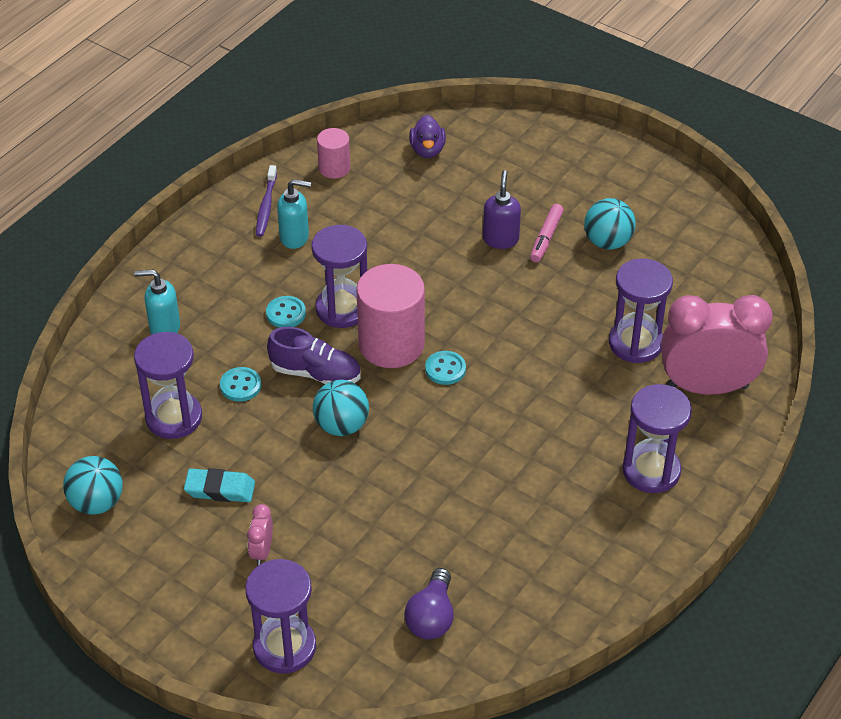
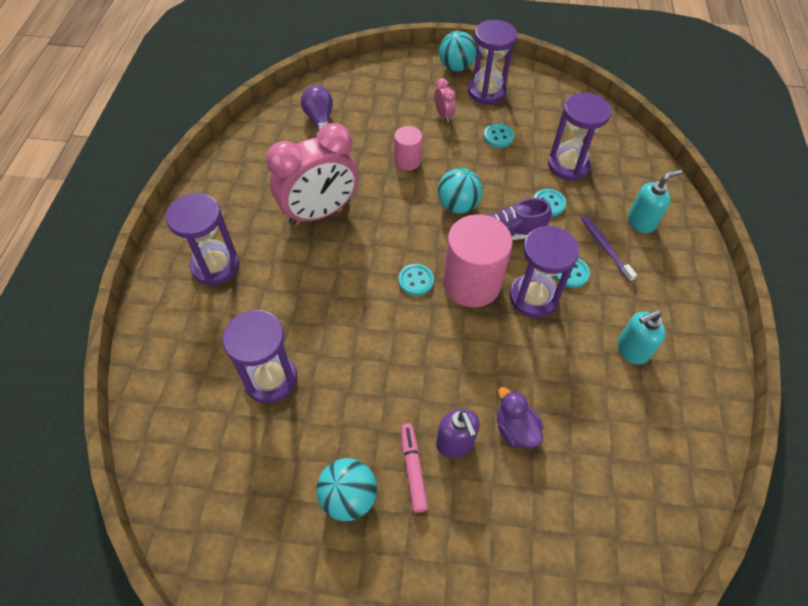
camera: 150 degrees right, 10 degrees up
turquoise ball [63,456,123,515] -> turquoise ball moved to [439,31,477,71]
turquoise eraser [184,468,255,502] -> turquoise button [484,123,514,148]
purple hourglass [245,559,316,674] -> purple hourglass moved to [468,20,517,104]
purple toothbrush [256,165,277,237] -> purple toothbrush moved to [581,215,637,282]
pink cylinder [317,128,350,179] -> pink cylinder moved to [394,126,423,171]
purple duck [409,115,446,158] -> purple duck moved to [497,387,543,448]
pink clock [661,295,773,395] -> pink clock moved to [266,123,358,225]

